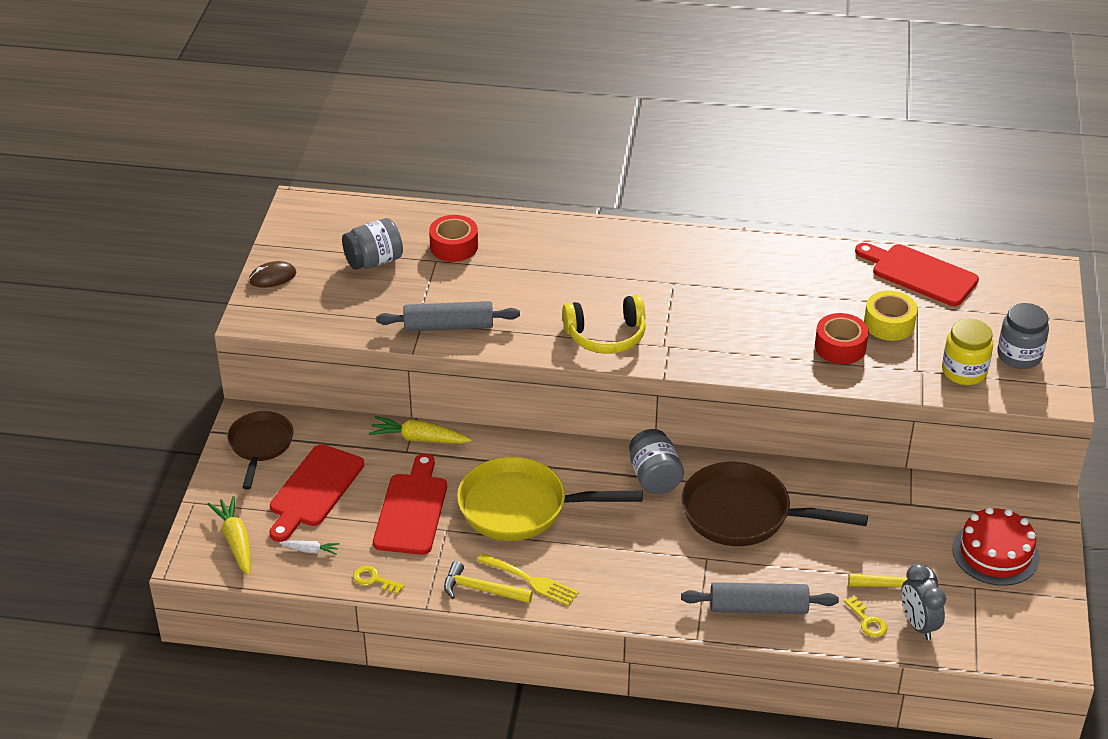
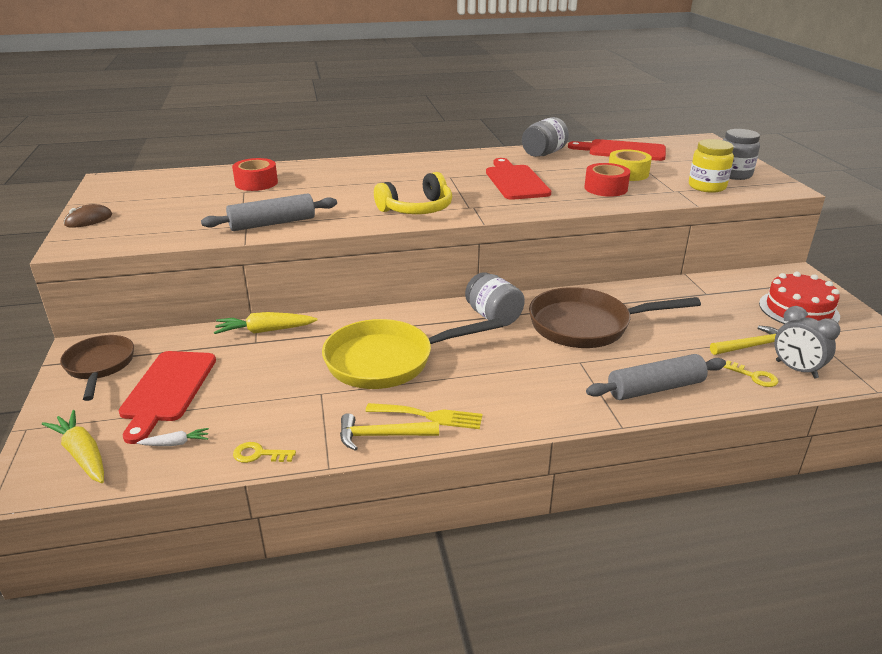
camera: 20 degrees left, 10 degrees down
grey jar [342,218,403,270] -> grey jar moved to [522,117,569,157]
red cutting board [373,454,447,555] -> red cutting board moved to [486,158,551,200]

